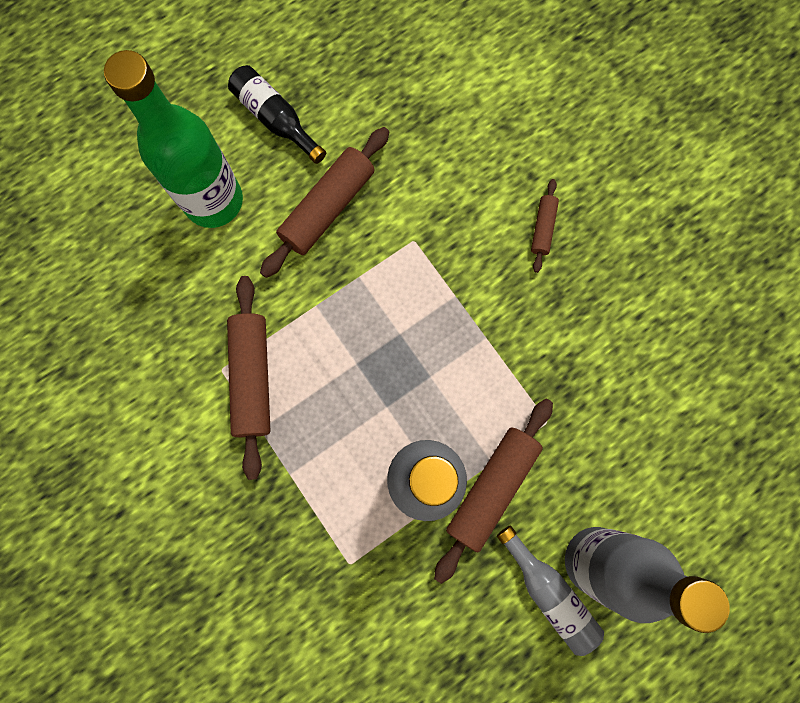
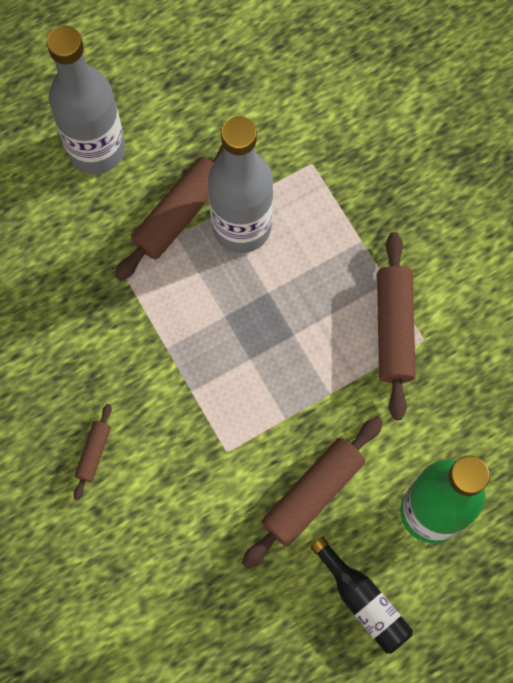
camera: 175 degrees left, 5 degrees down
grey bottle [497,526,604,656] -> none

